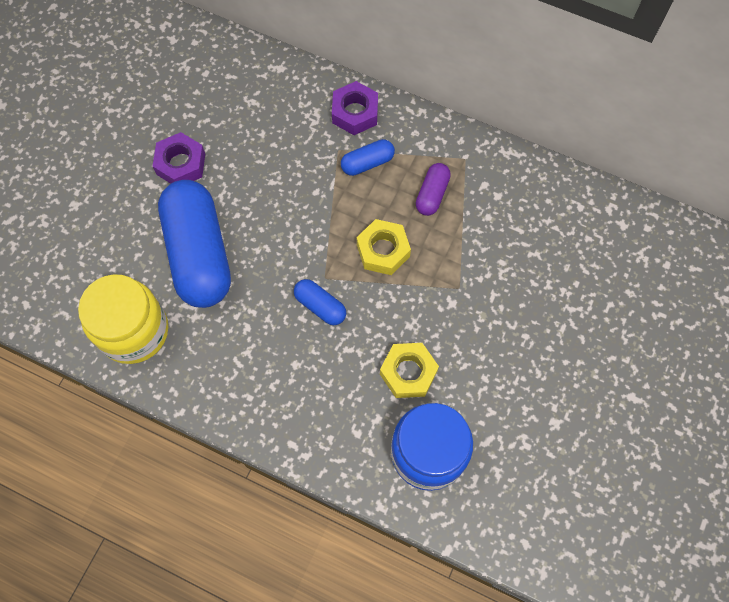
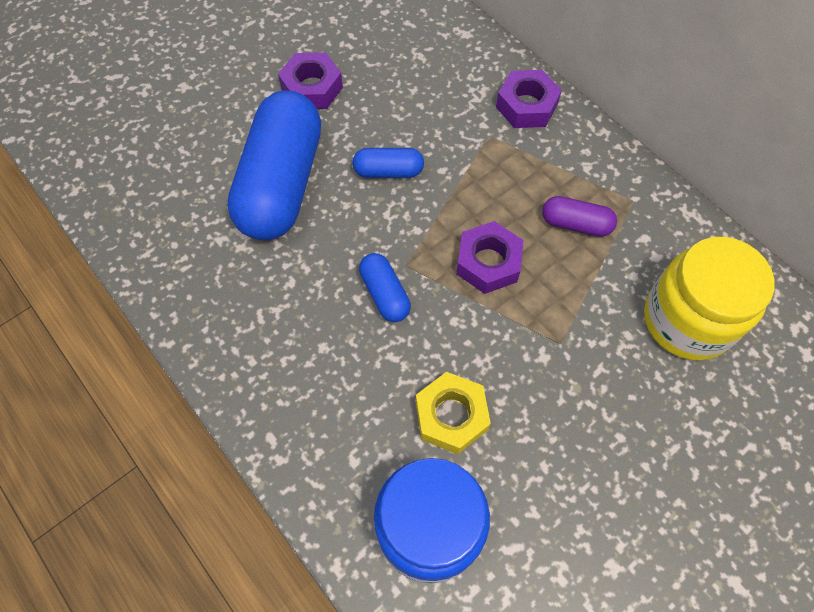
camera: 25 degrees right, 5 degrees down
yellow jar [78,274,168,364] -> yellow jar moved to [644,237,775,360]
blue capsule [341,139,395,176] -> blue capsule moved to [353,148,424,178]
yellow nut [357,219,411,275] -> purple nut [456,221,523,294]
purple capsule [416,163,451,216] -> purple capsule turned 60 degrees clockwise [542,196,617,237]

